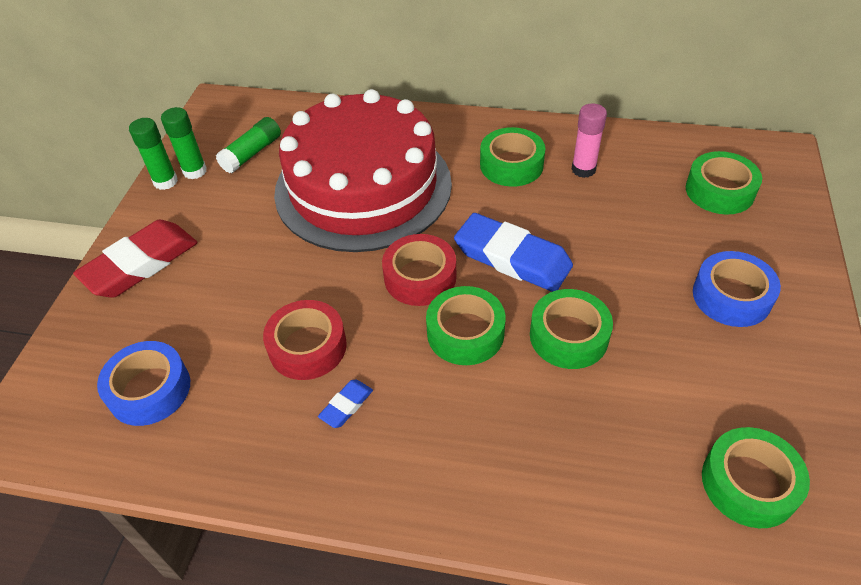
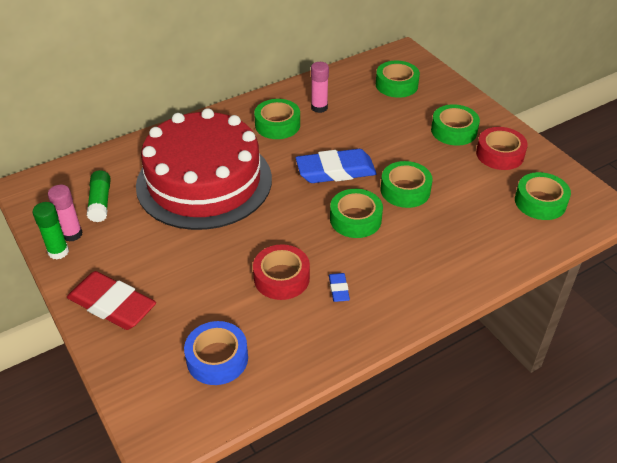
camera: 45 degrees left, 5 degrees down
red eraser [73,220,197,298] -> red eraser turned 60 degrees counterclockwise [67,271,156,330]
green glue stick [161,107,207,179] -> pink glue stick [48,185,83,242]
red tape [382,234,456,306] -> red tape moved to [476,127,528,170]
blue tape [693,251,781,327] -> green tape [431,104,480,146]

